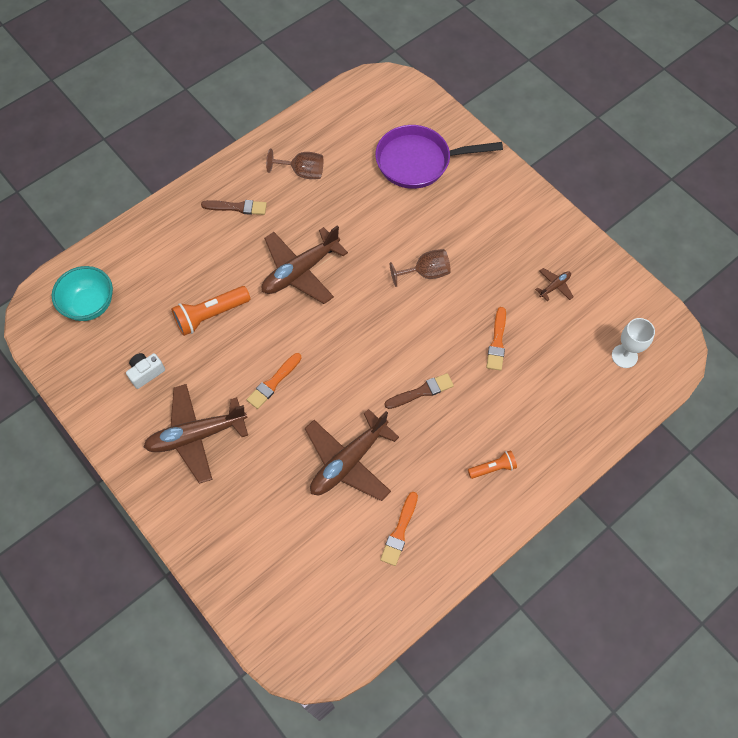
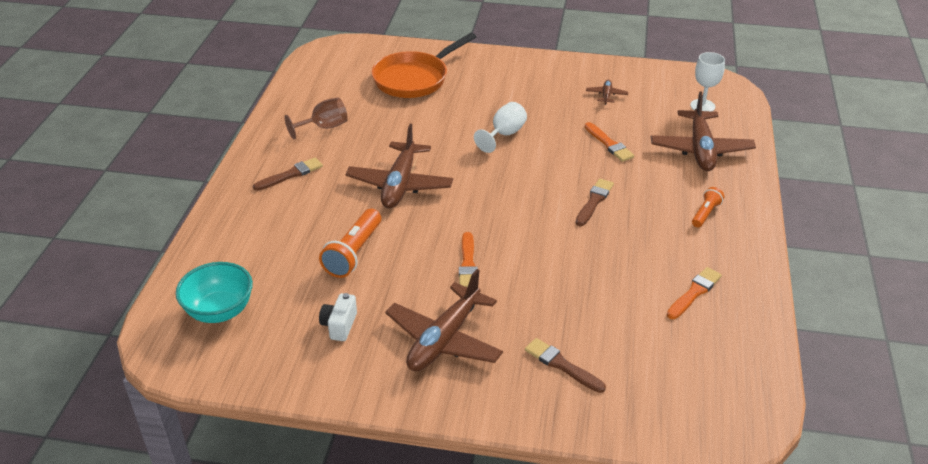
camera: 40 degrees left, 25 degrees down
brown plane [305,409,399,501] -> brown plane moved to [651,92,756,171]
purple pan [375,125,503,189] -> orange pan [372,33,476,98]
orange brush [380,492,418,566] -> orange brush turned 120 degrees counterclockwise [667,267,722,319]
brown goblet [390,249,451,287] -> white goblet [474,102,527,153]
none -> brown brush [525,338,606,393]

